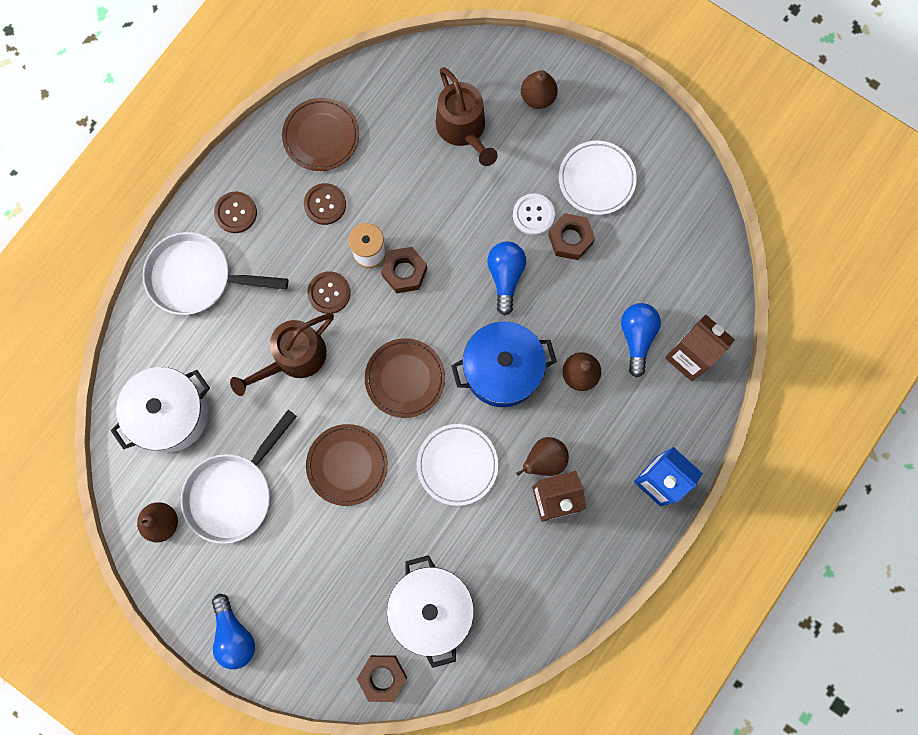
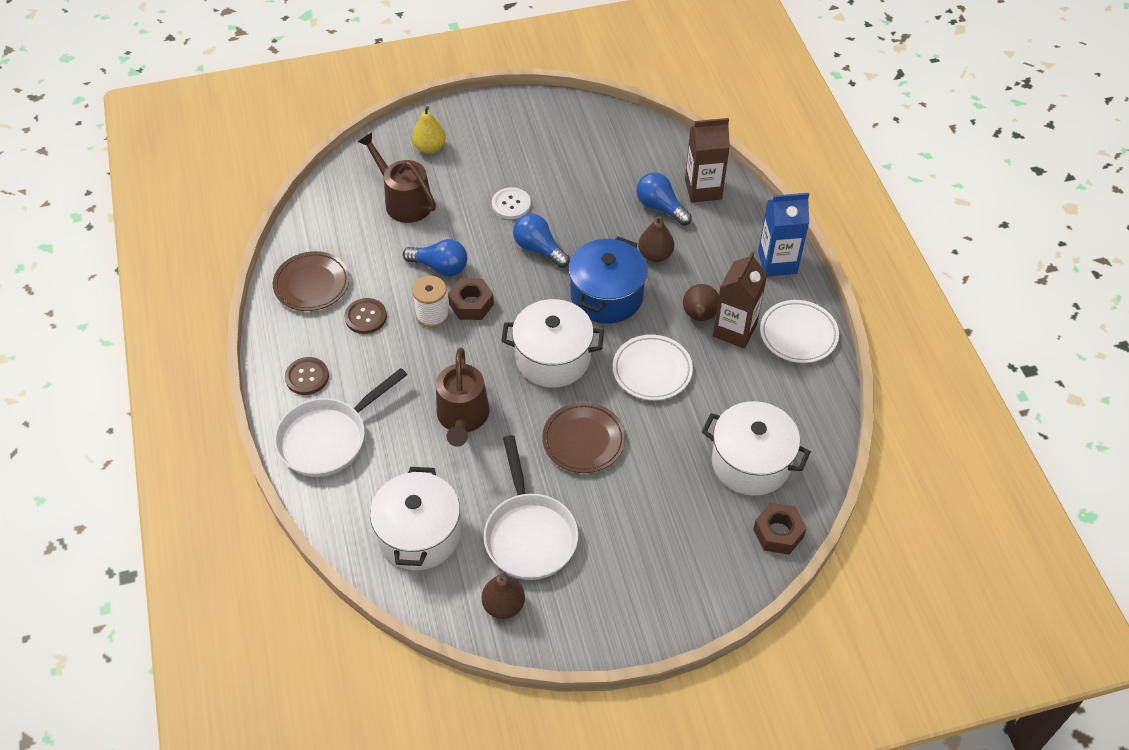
camera: 50 degrees left, 25 degrees down
blue light bulb [212,594,255,669] -> blue light bulb moved to [403,239,467,276]
brown button [307,271,351,314] -> none
brown plate [365,338,445,418] -> white pot [501,299,604,387]
brown watering can [436,67,498,166] -> brown watering can turned 150 degrees counterclockwise [358,132,436,223]
brown pear [521,70,558,109] -> yellow pear [412,106,446,154]
brown nut [548,213,595,260] -> none
white plate [559,141,637,215] -> white plate moved to [760,300,839,363]

